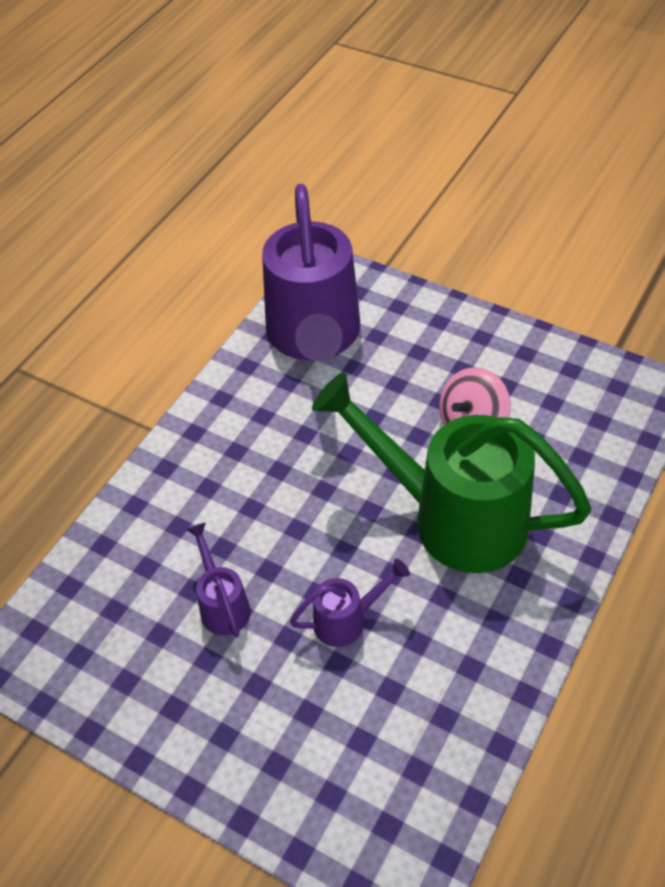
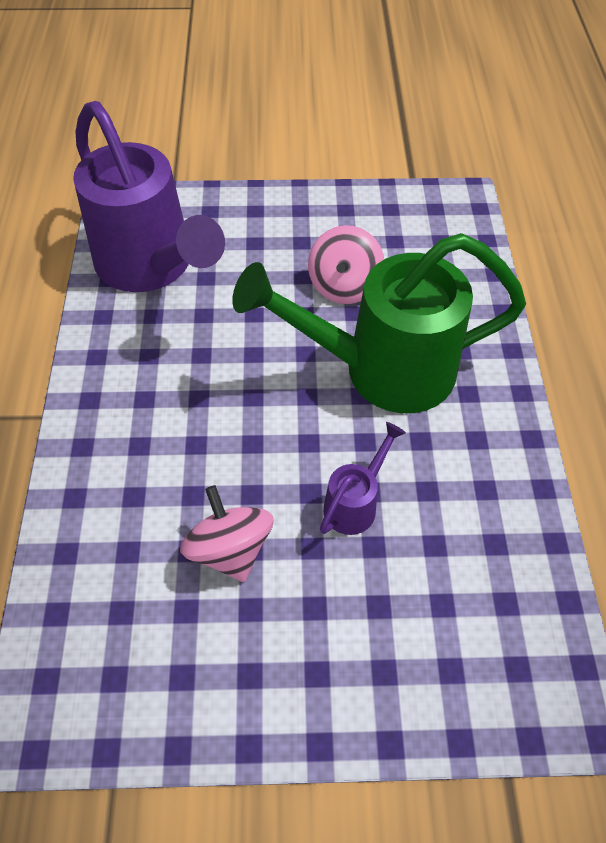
camera: 35 degrees left, 5 degrees up
purple watering can [186,522,251,638] -> pink spinning top [180,485,274,582]

